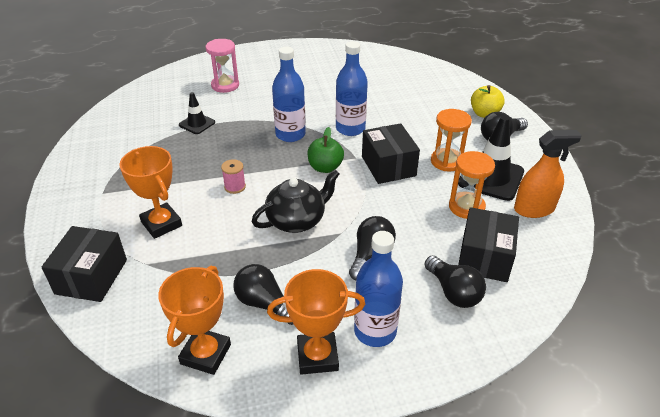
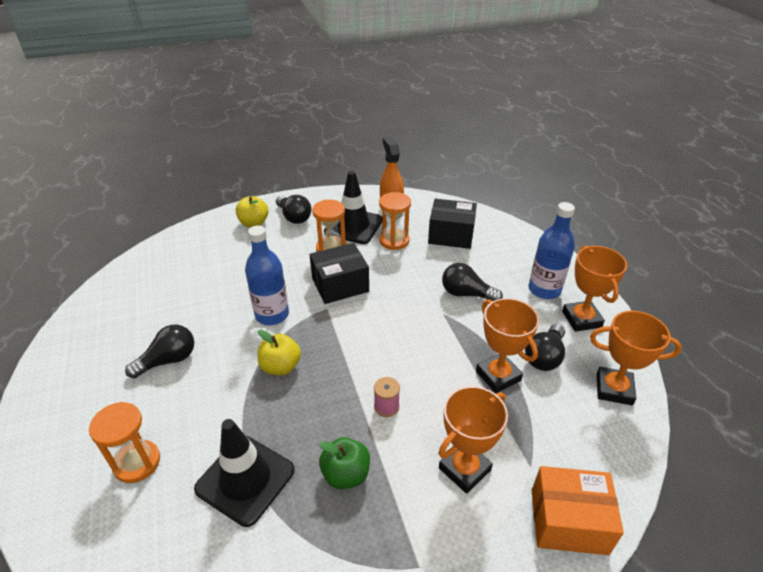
camera: 95 degrees left, 0 degrees up
black box [41,226,127,302] -> orange box [532,466,624,555]
black traffic cone [179,92,215,134] -> black traffic cone [194,419,295,527], size x1.80
pink hourglass [206,39,239,93] -> orange hourglass [89,402,160,483]
black teapot [252,169,340,233] -> none
blue bottle [272,47,306,142] -> yellow apple [258,330,301,375]
green apple [307,127,344,173] -> green apple moved to [319,437,370,489]
black light bulb [424,255,486,308] -> black light bulb moved to [125,325,194,378]
none -> orange trophy [476,298,539,393]

